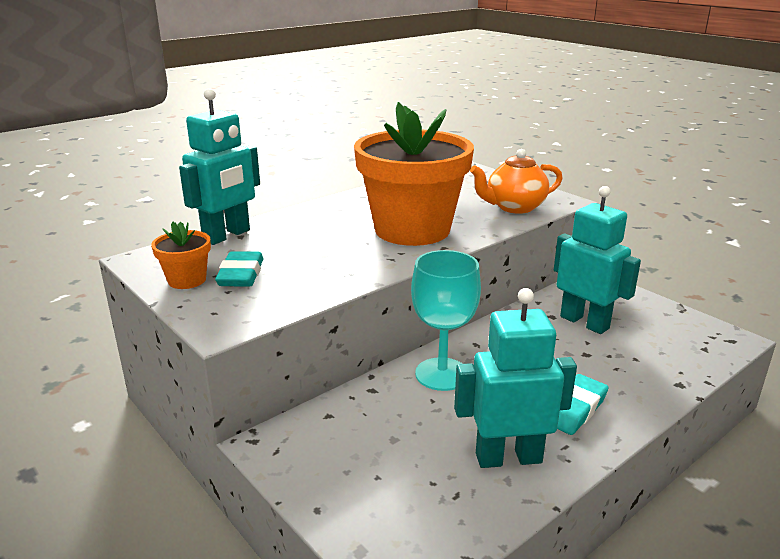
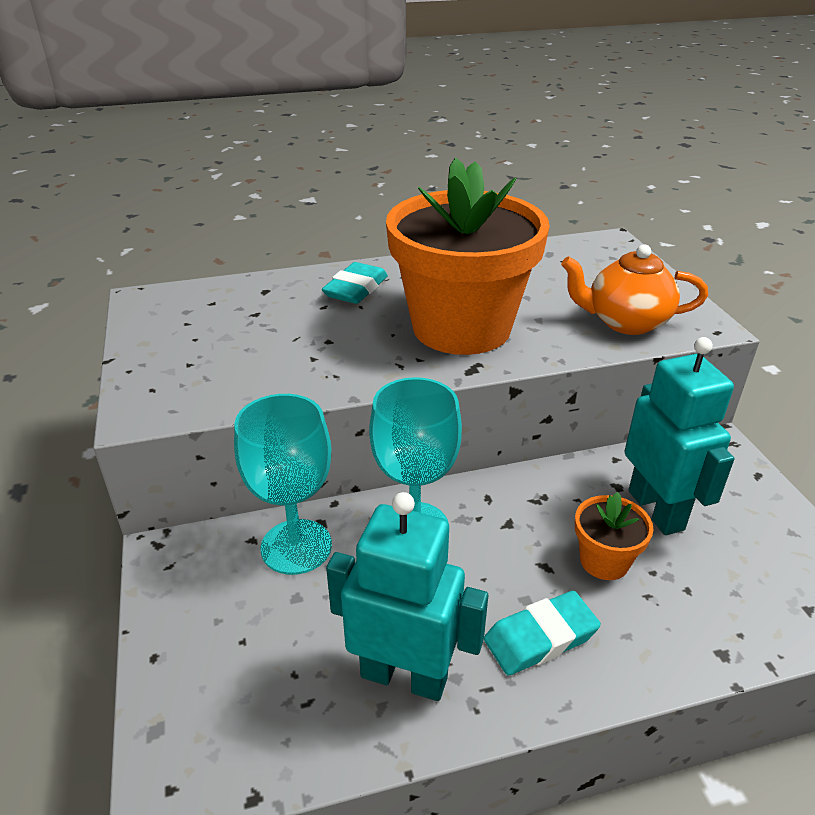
camera: 25 degrees right, 10 degrees up
orange flower pot [151,221,211,289] -> orange flower pot moved to [575,492,654,580]
turquoise robot [179,88,260,245] -> none
turquoise eraser [215,251,264,286] -> turquoise eraser moved to [322,262,388,304]
none -> turquoise goblet [234,394,332,575]

